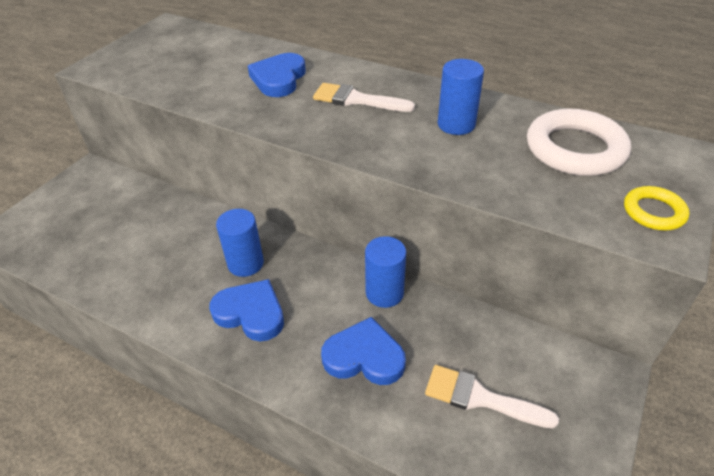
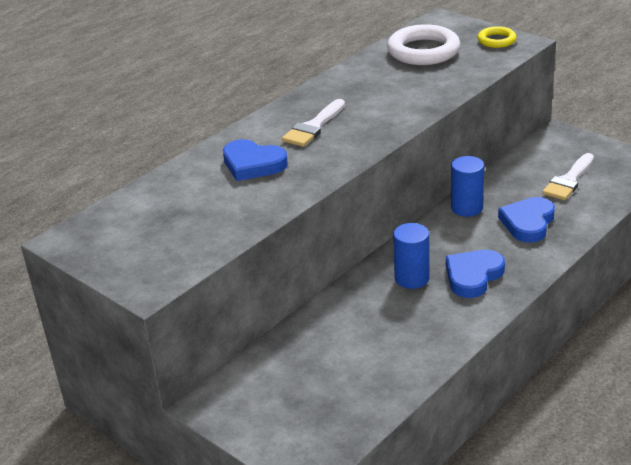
camera: 75 degrees left, 10 degrees down
blue cylinder [438,59,484,135] -> none

